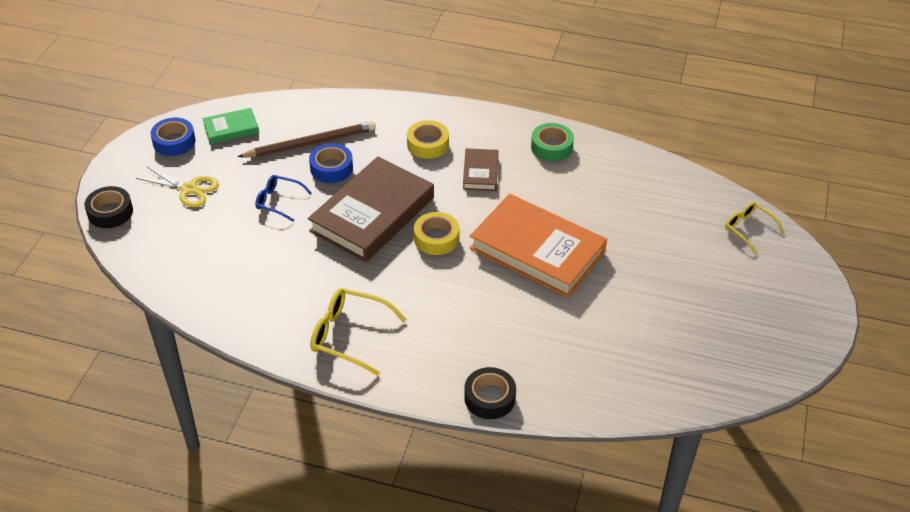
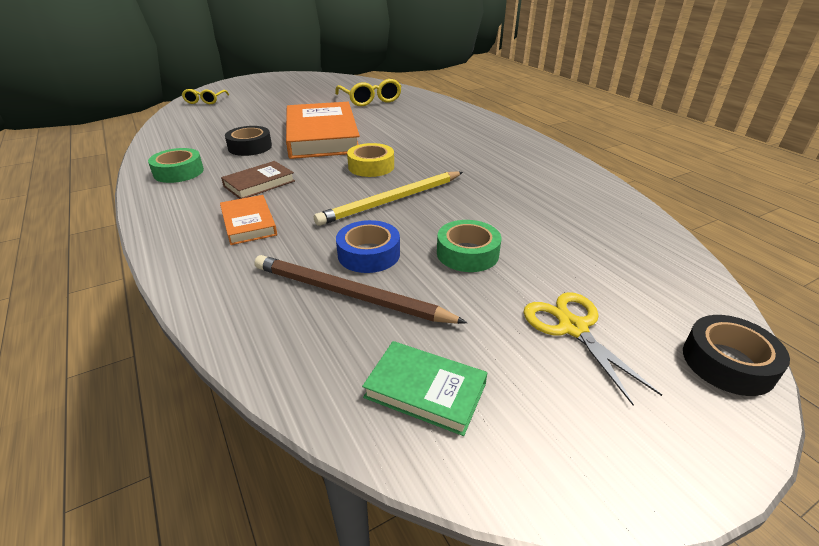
camera: 135 degrees left, 10 degrees down
blue tape [151,118,195,156] -> none
blue glasses [255,175,312,222] -> green tape [437,220,501,272]
brown book [308,156,434,262] -> yellow pencil [314,171,463,226]
yellow glasses [310,288,407,375] -> yellow glasses moved to [335,79,402,106]
yellow tape [407,120,449,159] -> orange book [220,195,277,245]
black tape [464,367,516,419] -> black tape moved to [225,126,272,156]

